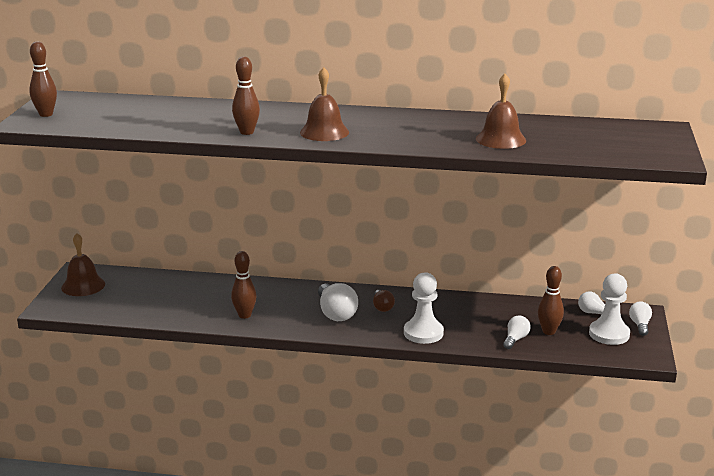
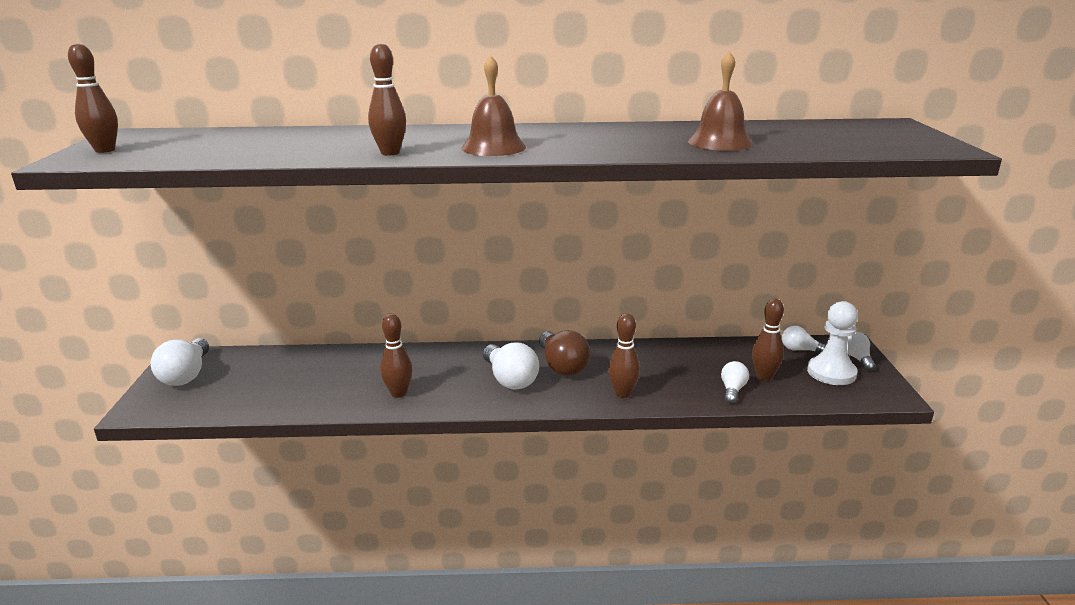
camera: 10 degrees left, 0 degrees up
brown bell [61,233,105,296] -> white light bulb [151,338,209,386]
brown light bulb [373,290,395,312] -> brown light bulb [539,330,590,376], size x1.73
white pawn [404,272,444,344] -> brown bowling pin [608,313,640,398]

